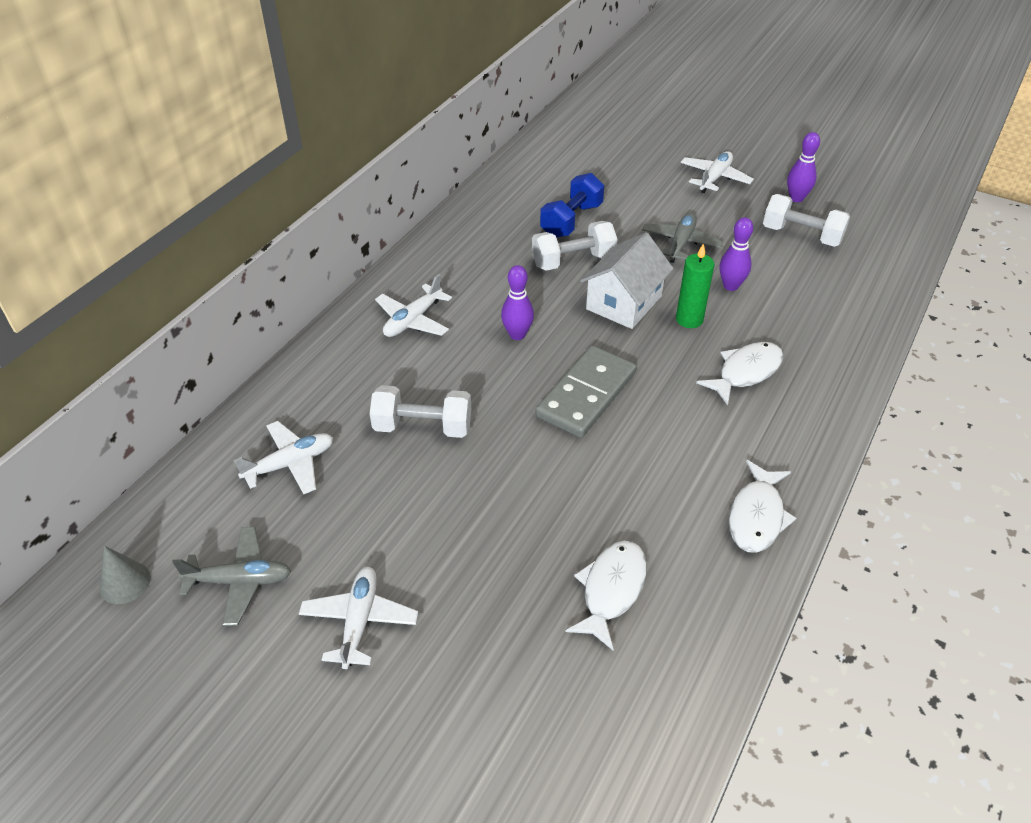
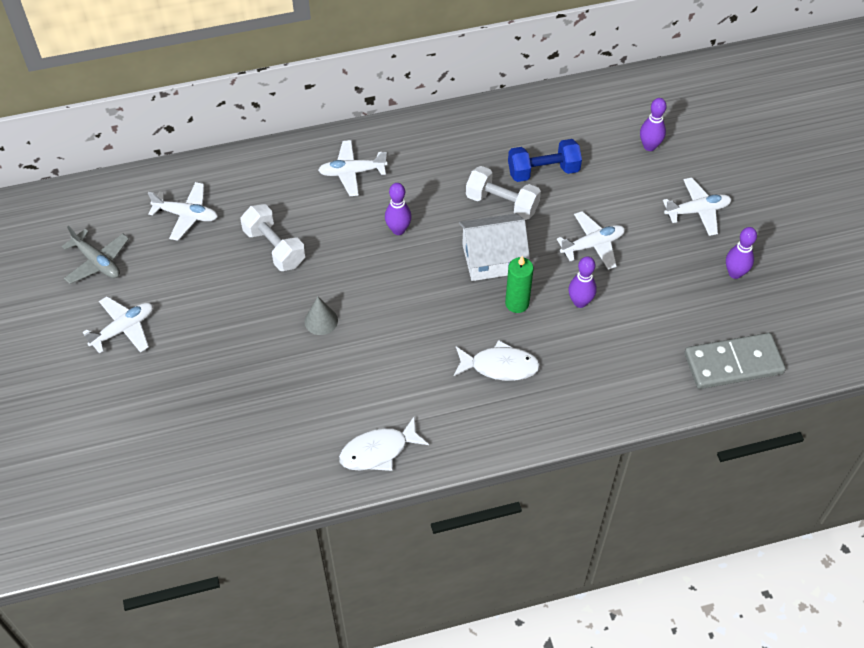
camera: 45 degrees right, 10 degrees up
grey cone [99,546,151,604] -> grey cone moved to [304,297,338,335]
grey domino [535,345,636,438] -> grey domino moved to [684,333,786,389]
white fish [565,541,647,651] -> none
grey plane [642,213,723,263] -> white plane [557,211,625,270]
white dumbbell [763,194,850,247] -> none
none -> purple bowling pin [640,98,667,151]

